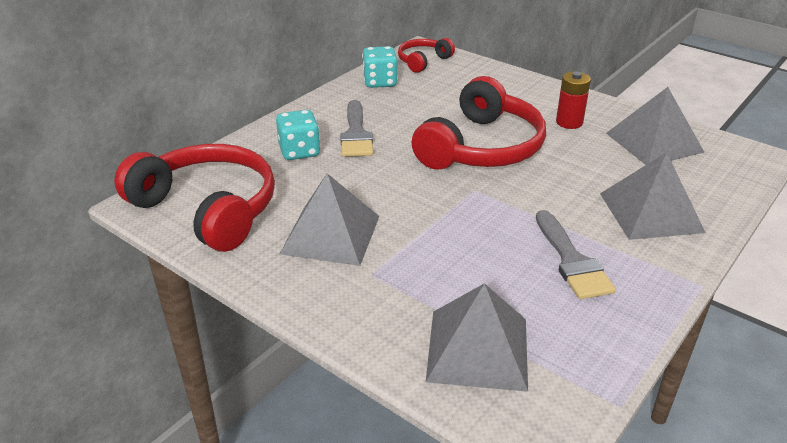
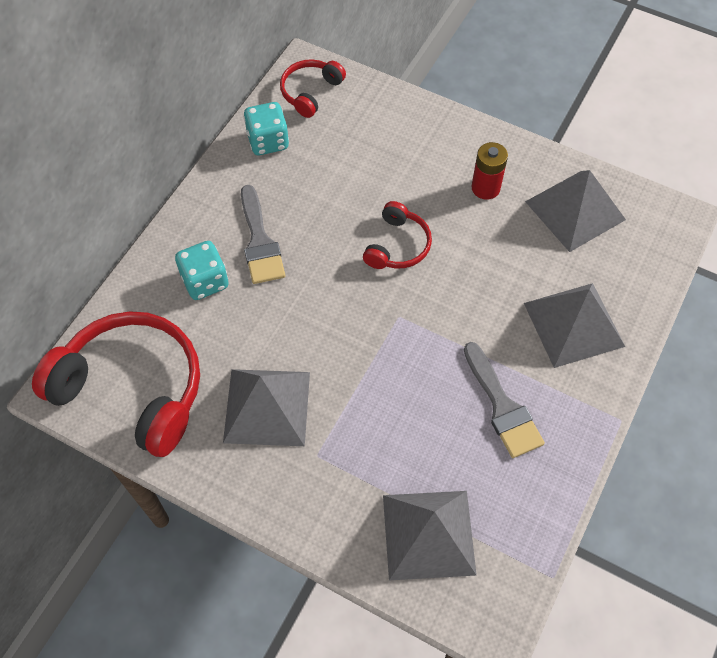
camera: 10 degrees left, 25 degrees up
red headphones [411,76,546,170] -> red headphones [363,201,432,269], size x0.51

